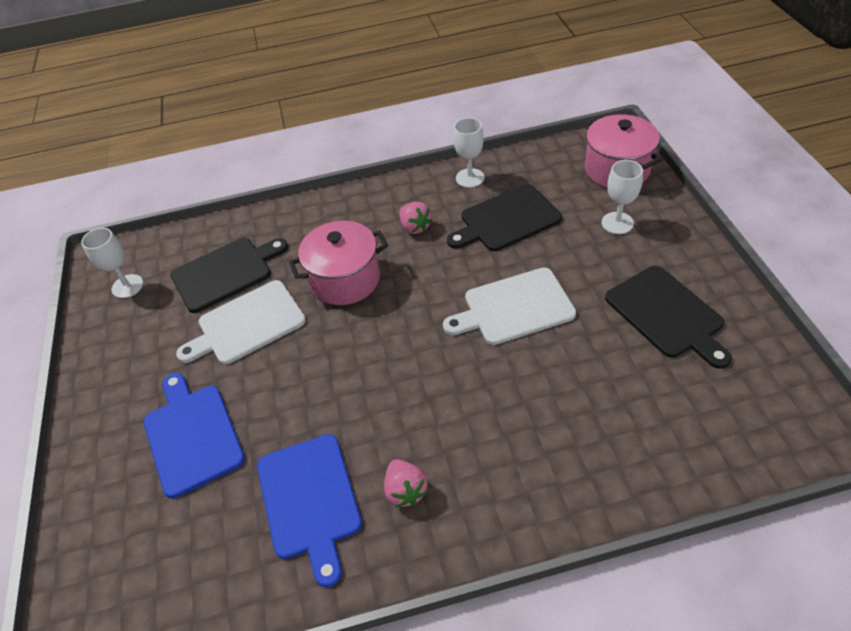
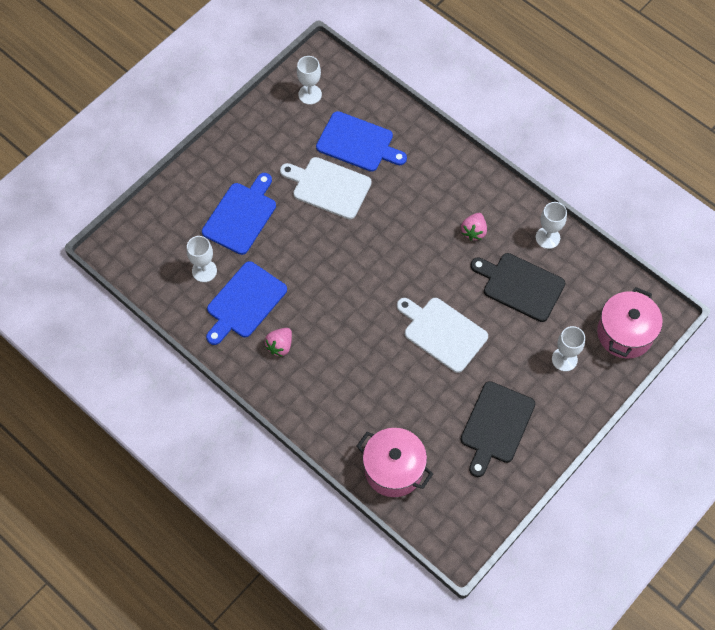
camera: 50 degrees right, 15 degrees up
black cutting board [170,238,288,313] -> blue cutting board [316,111,407,172]
pink pot [289,221,388,305] -> pink pot moved to [357,428,433,497]
none -> white goblet [187,236,217,282]

